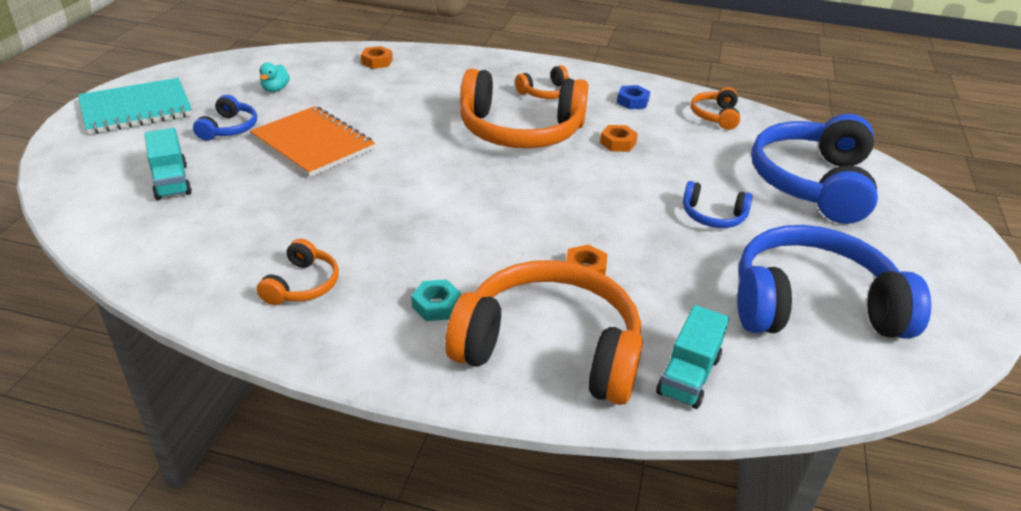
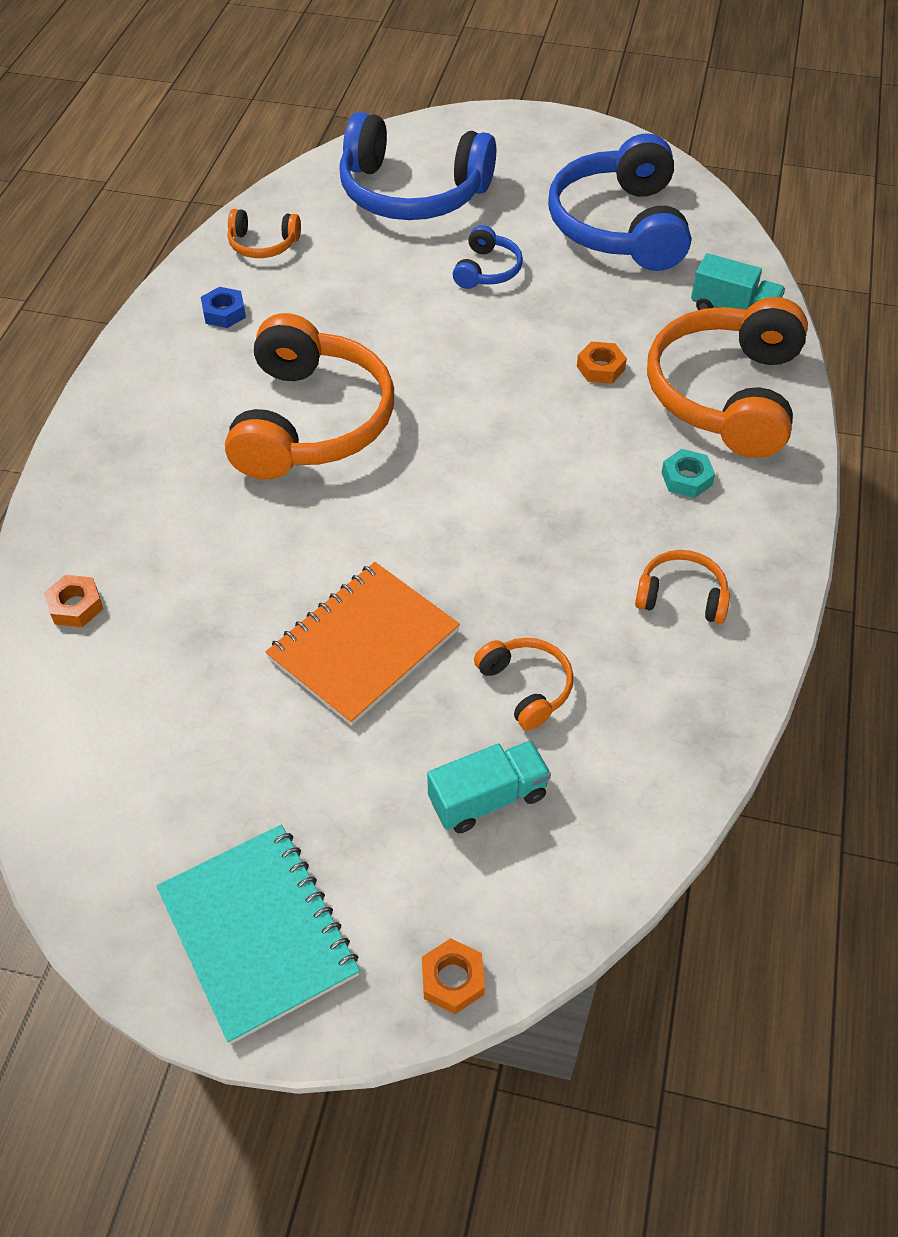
camera: 90 degrees left, 15 degrees up
blue headphones [193,95,257,141] -> none
turquoise duck [259,63,290,92] -> none
orange headphones [515,65,571,99] -> orange headphones moved to [474,638,573,730]
orange nut [600,125,638,152] -> orange nut moved to [422,938,485,1014]

